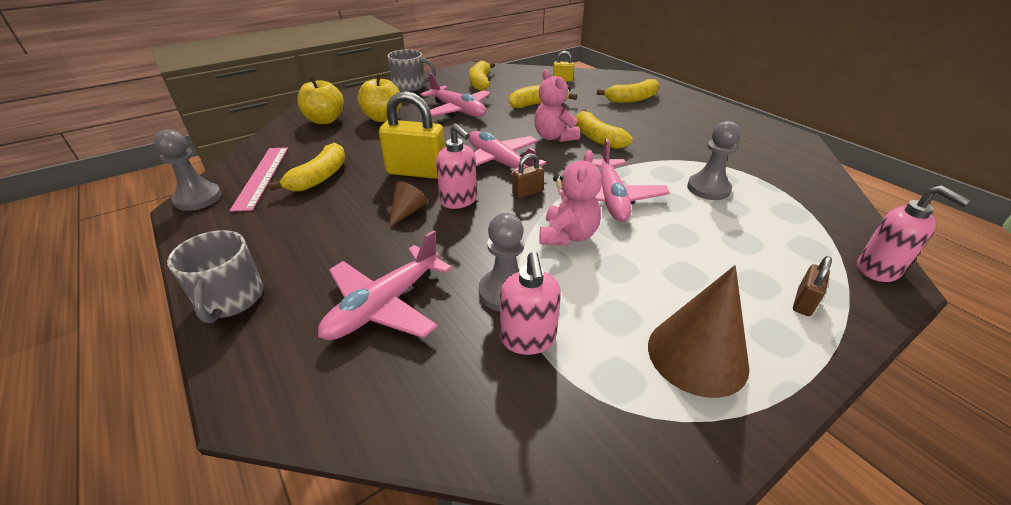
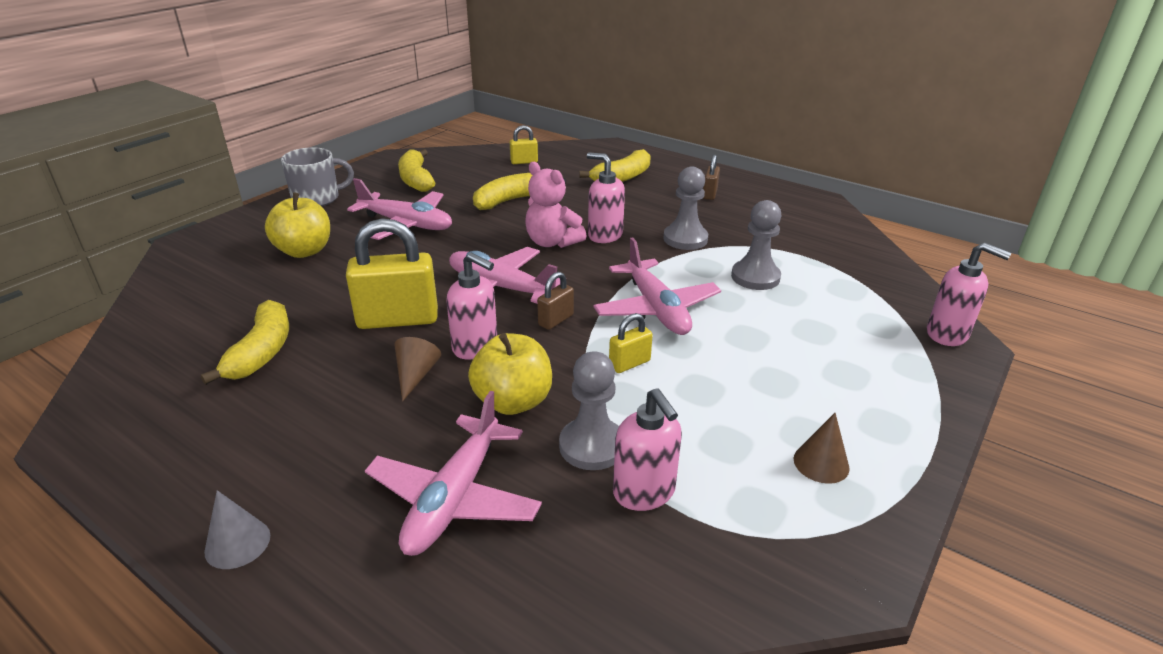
camera: 20 degrees left, 5 degrees down
grey pawn [154,129,222,211] -> grey pawn moved to [663,166,708,250]
grey mug [167,230,263,323] -> grey cone [204,490,270,569]
pink ruler [230,147,288,212] -> none
yellow apple [297,76,344,124] -> yellow apple moved to [468,333,552,415]
pink teddy bear [540,150,602,245] -> yellow padlock [609,313,653,373]
yellow banana [576,109,633,149] -> pink soap dispenser [587,152,625,243]
brown cone [648,265,749,398] -> brown cone [794,413,850,484], size x0.52
brown padlock [793,256,832,316] -> brown padlock moved to [703,155,720,200]

